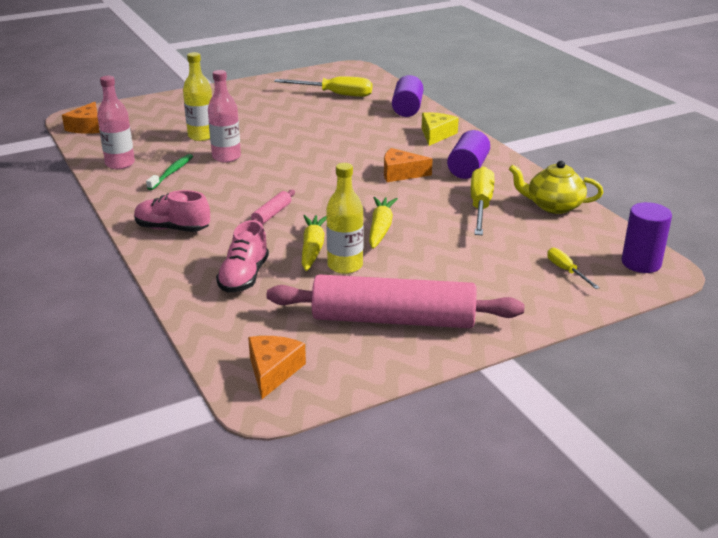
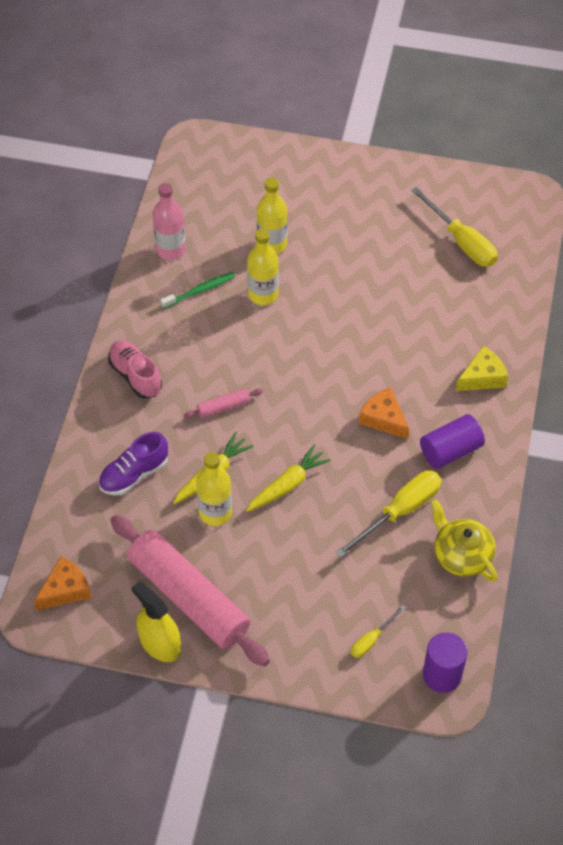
camera: 40 degrees right, 25 degrees up
orange cheese [62,102,100,134] -> none
pink bottle [208,70,241,163] -> yellow bottle [247,229,279,305]
pink shoe [216,220,269,293] -> purple shoe [98,432,168,496]
purple cylinder [392,75,423,117] -> none
yellow screwdriver [547,247,600,289] -> yellow screwdriver turned 150 degrees counterclockwise [351,606,405,658]
none -> yellow spray bottle [131,581,181,662]

